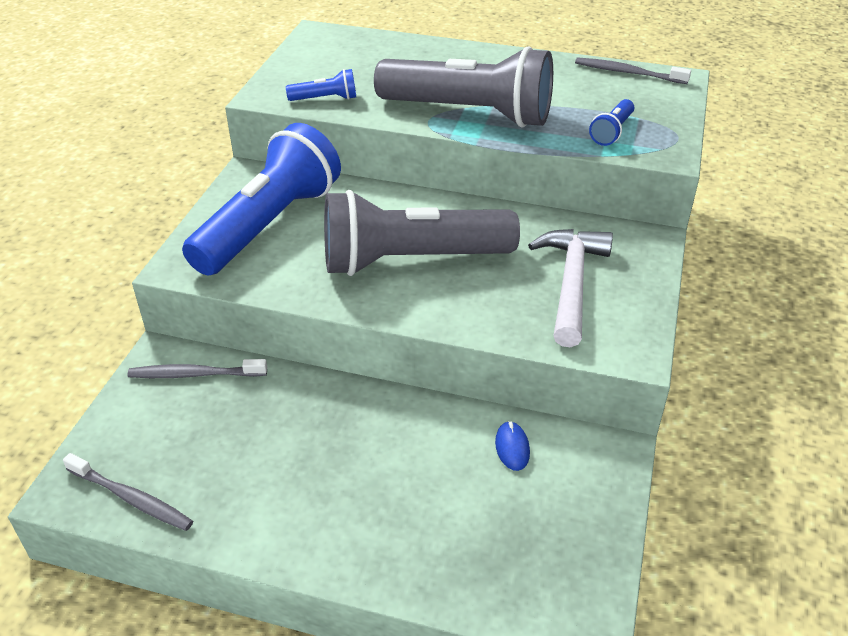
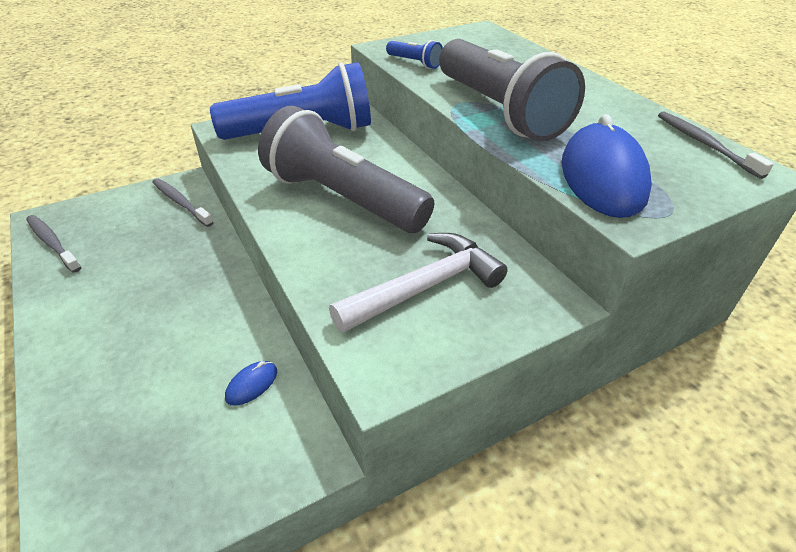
camera: 45 degrees right, 0 degrees up
grey toothbrush [63,453,193,531] -> grey toothbrush turned 150 degrees clockwise [26,215,81,273]
blue flashlight [589,99,634,146] -> blue mouse [562,114,652,218]

